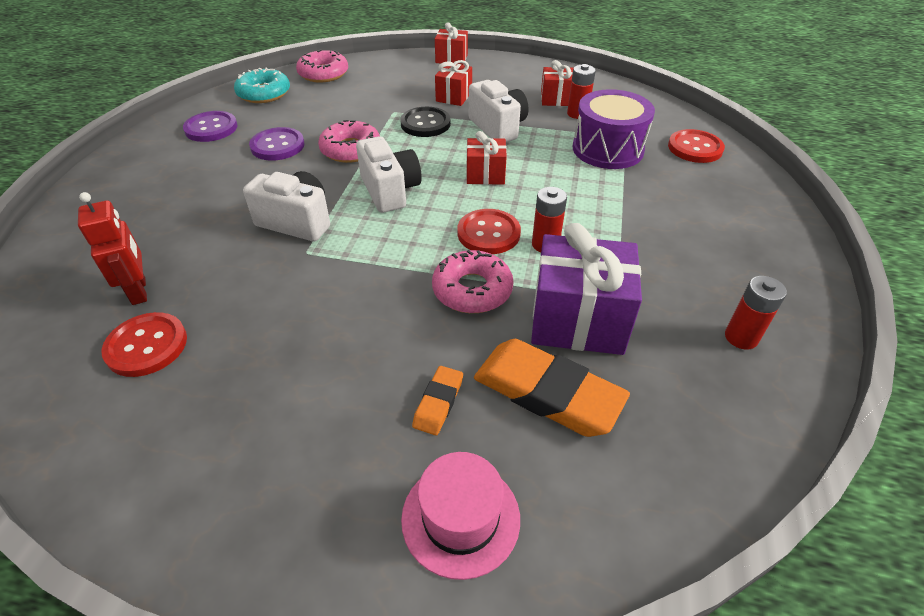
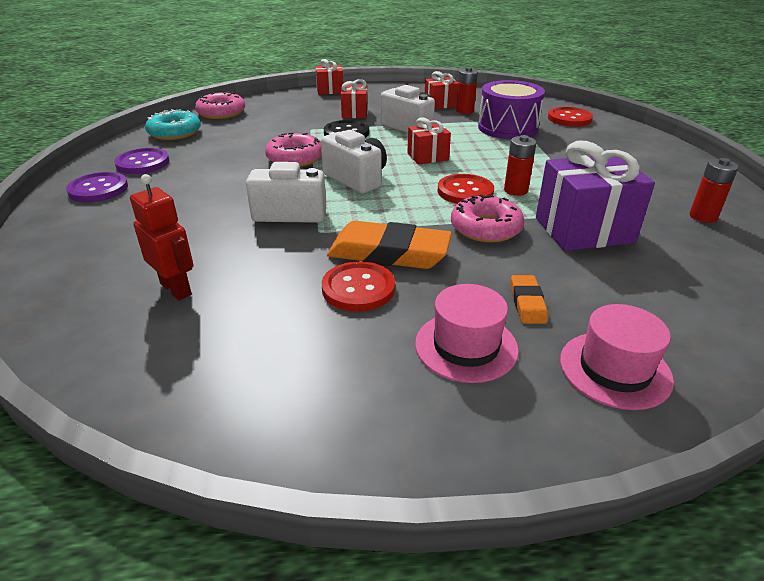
camera: 20 degrees left, 10 degrees down
red button [102,312,187,377] -> red button moved to [322,261,395,312]
purple button [249,127,305,161] -> purple button moved to [66,172,128,202]
orange eraser [474,339,630,437] -> orange eraser moved to [327,221,452,269]
none -> pink hat [415,284,519,383]

